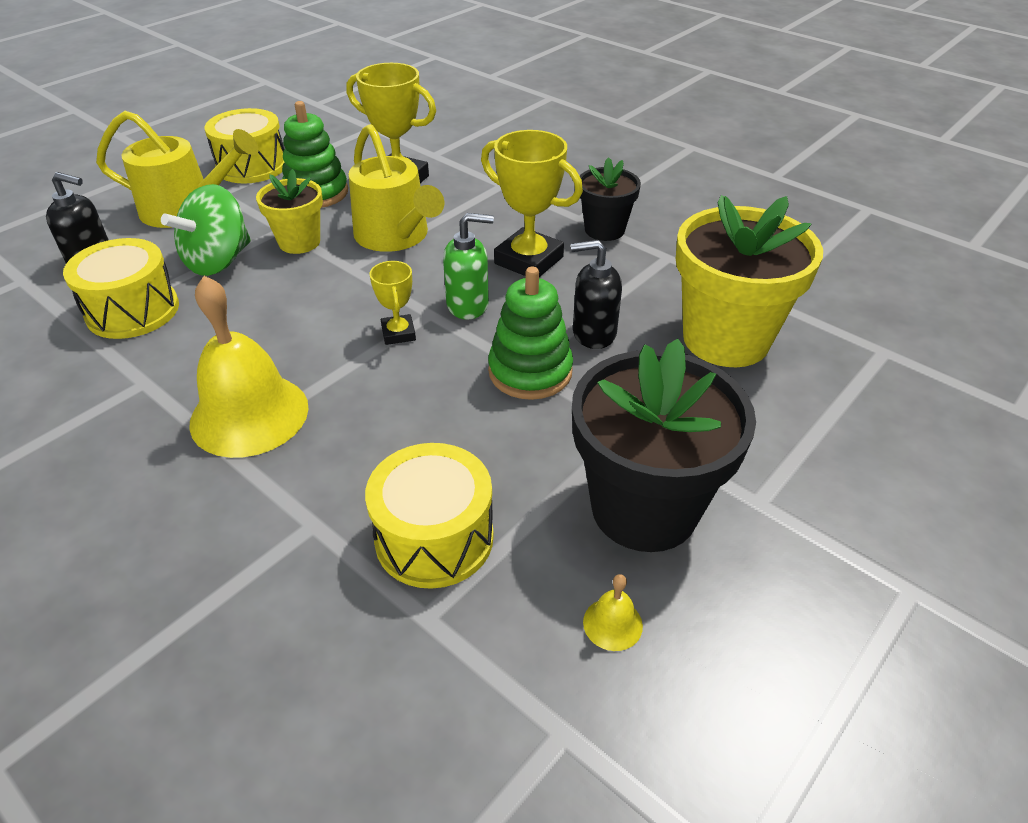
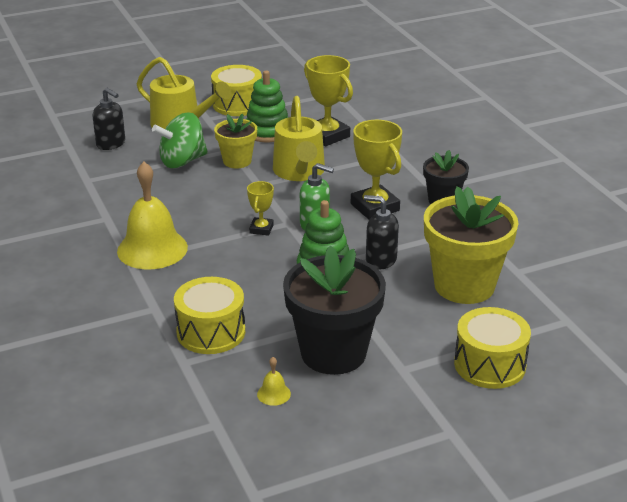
camera: 25 degrees right, 10 degrees down
yellow drum [63,238,179,339] -> yellow drum moved to [454,307,531,389]

